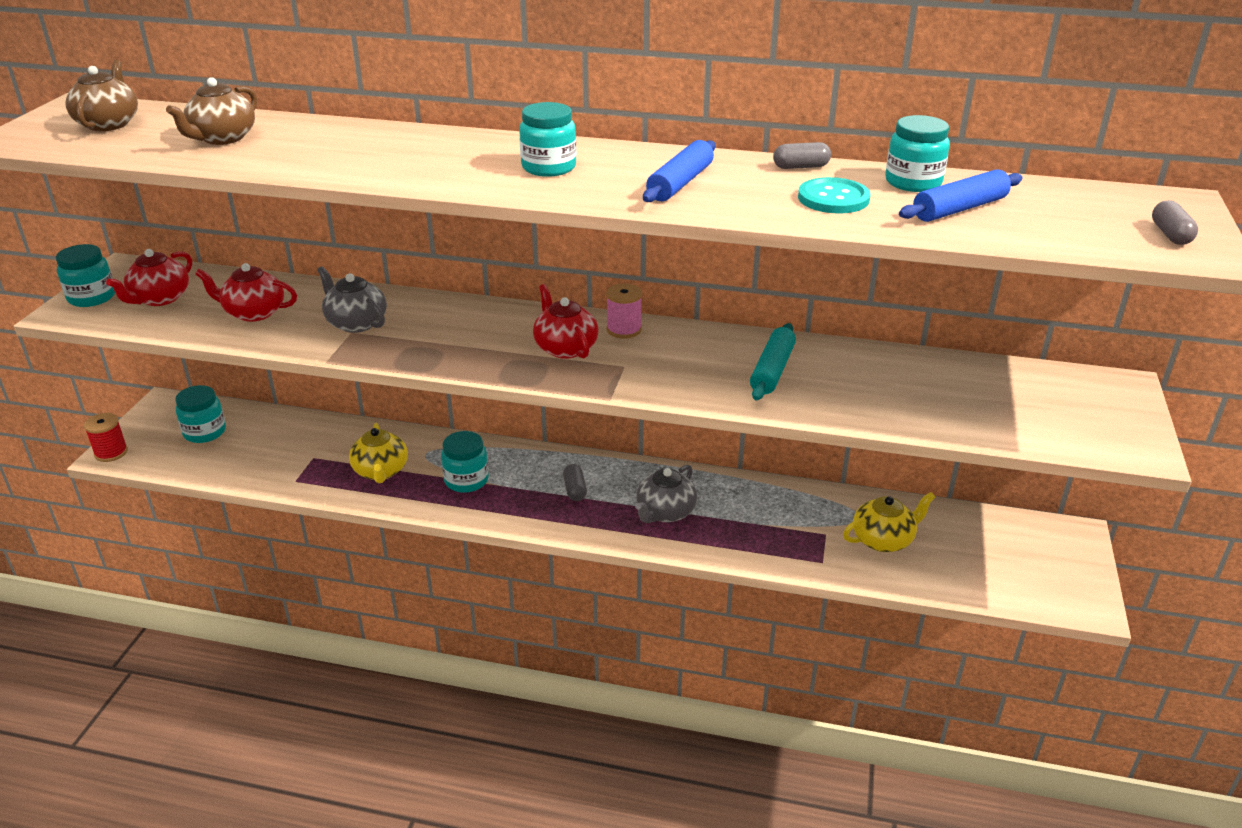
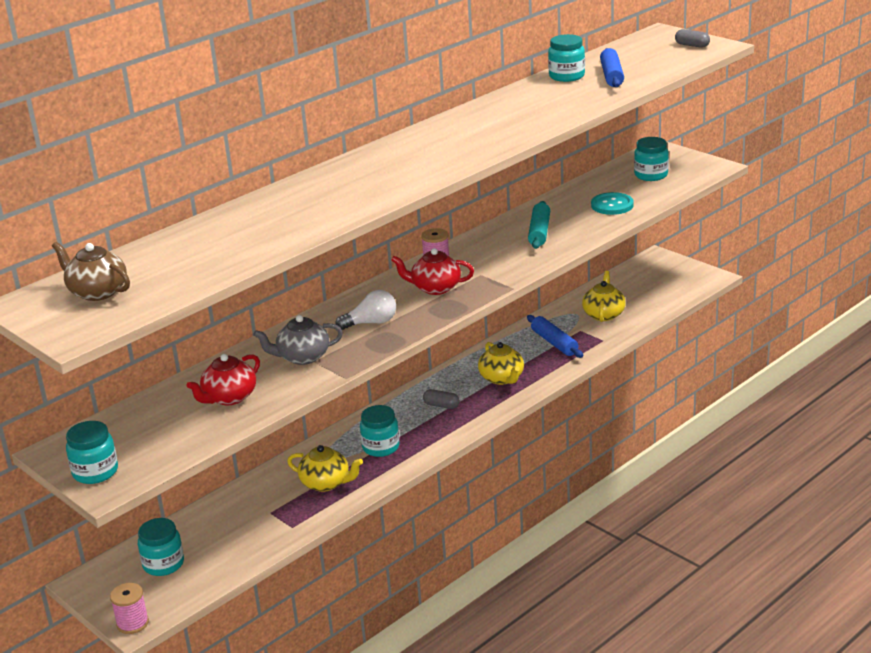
camera: 55 degrees left, 5 degrees down
red spool [84,413,128,462] -> pink spool [110,583,149,634]
red teapot [106,249,192,306] -> none
brown teapot [166,77,257,145] -> none
turquoise jar [519,102,577,177] -> turquoise jar moved to [634,137,669,181]
grey teapot [635,465,697,523] -> yellow teapot [478,342,524,385]
blue rolling pin [643,140,716,202] -> blue rolling pin moved to [527,315,583,358]
turquoise rolling pin [750,323,796,400] -> turquoise rolling pin turned 45 degrees clockwise [528,201,550,249]
grey capsule [773,142,831,169] -> none
turquoise button [798,177,871,214] -> turquoise button moved to [591,192,634,215]
none -> white light bulb [335,290,396,330]

